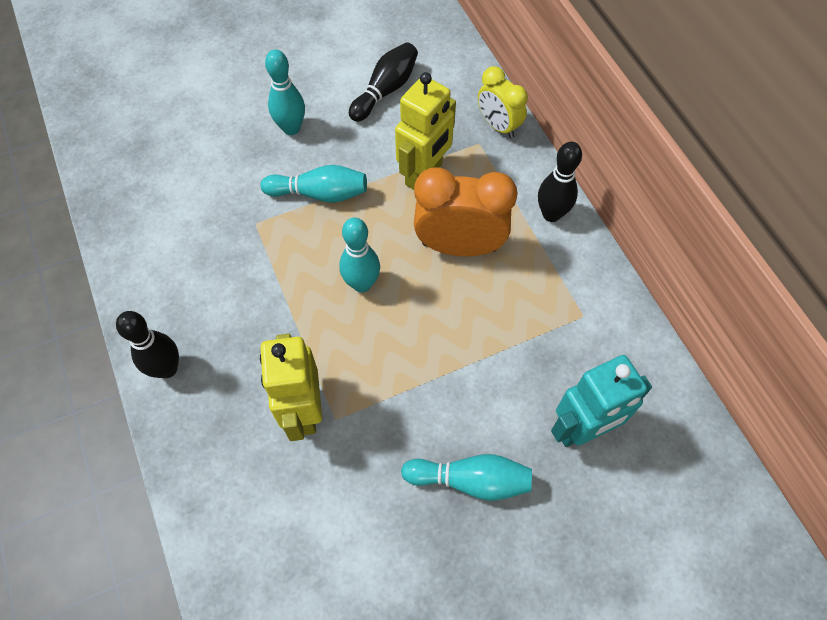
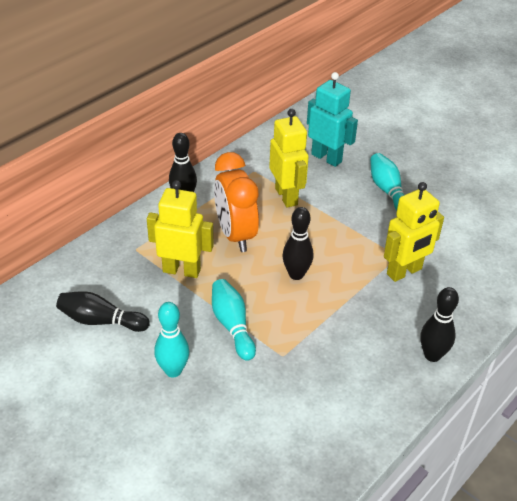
camera: 115 degrees left, 20 degrees down
turquoise bowling pin [339,218,380,293] -> black bowling pin [283,207,313,280]
yellow clock [478,66,528,138] -> none
none -> yellow robot [269,109,309,208]

